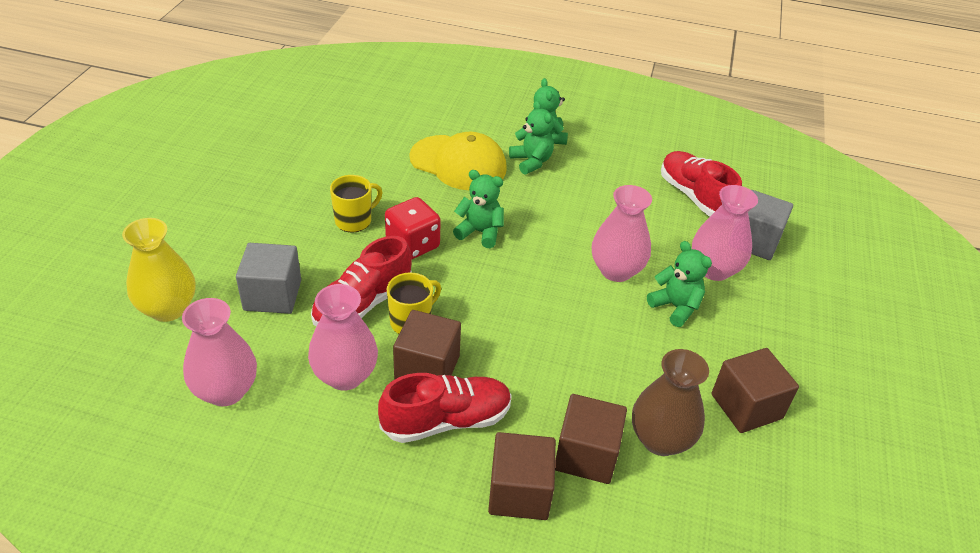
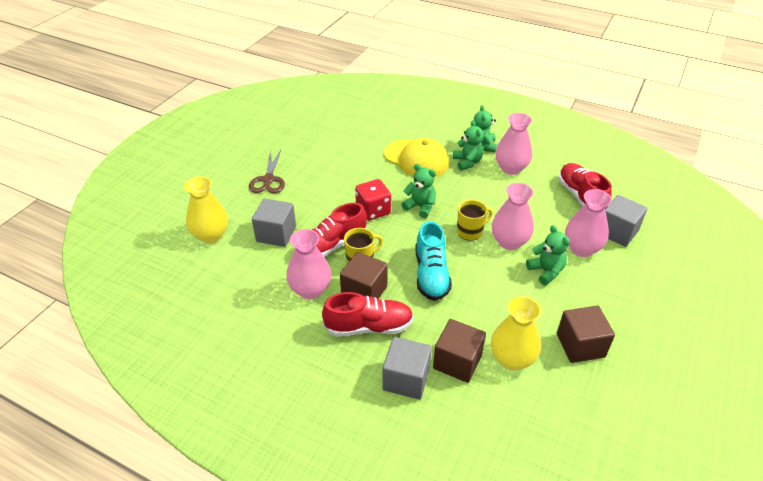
camera: 15 degrees right, 0 degrees up
pink vase [182,298,257,406] -> pink vase moved to [496,113,532,175]
yellow mug [330,175,382,232] -> yellow mug moved to [457,200,493,241]
brown cube [488,432,556,520] -> grey cube [383,337,432,399]
brown vase [632,349,709,456] -> yellow vase [491,296,541,371]
none -> brown scissors [249,150,285,193]
none -> turquoise shoe [415,221,452,301]

